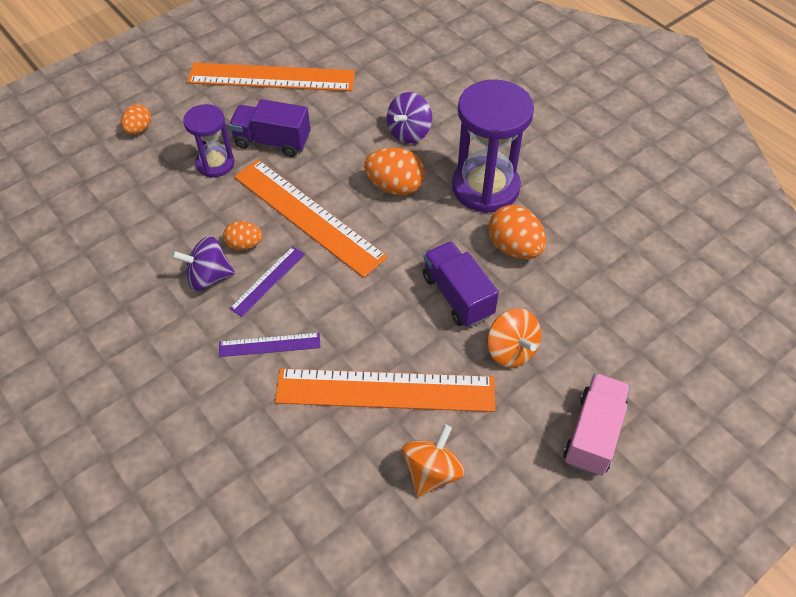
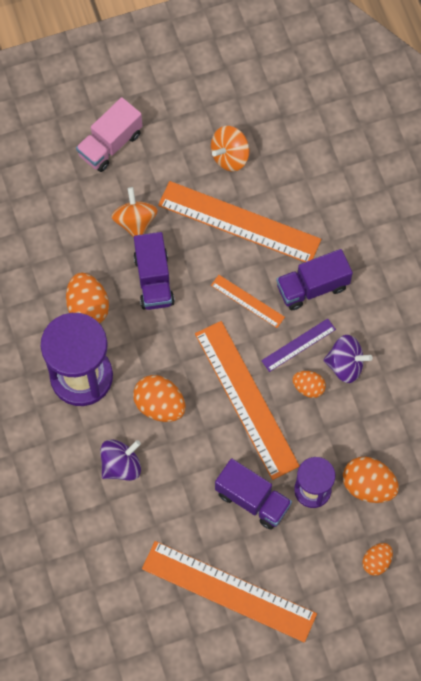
camera: 160 degrees left, 15 degrees up
purple ruler [219,333,320,357] -> purple truck [276,249,353,310]
none -> orange ruler [211,275,285,328]
none -> orange egg [343,457,399,503]

